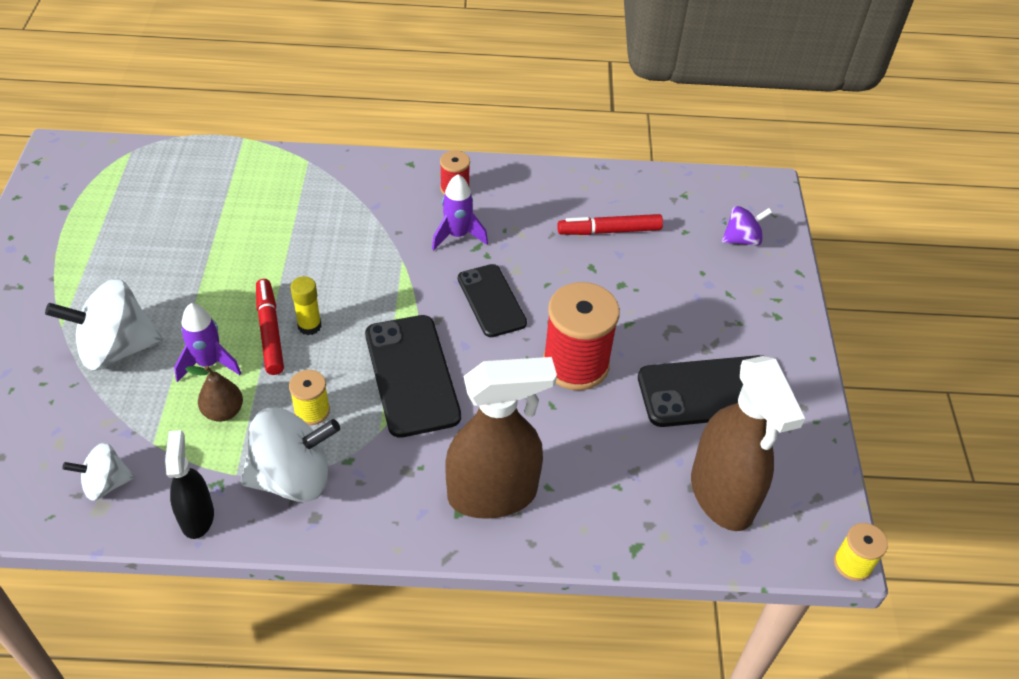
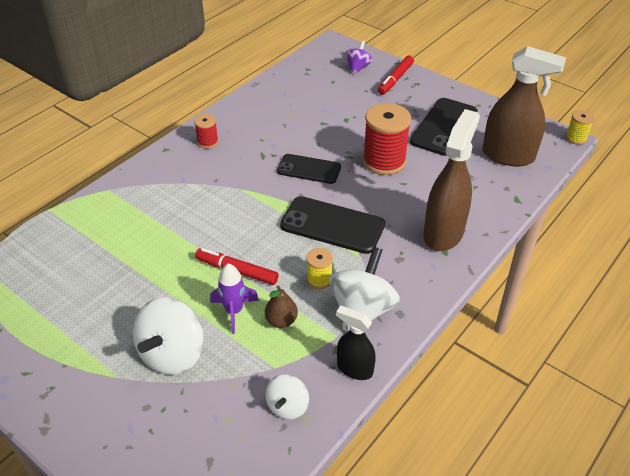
camera: 50 degrees left, 5 degrees down
yellow glue stick [290,276,322,335] -> none
purple rocket [432,174,488,251] -> none
red marker [557,214,663,235] -> red marker moved to [378,55,414,95]

